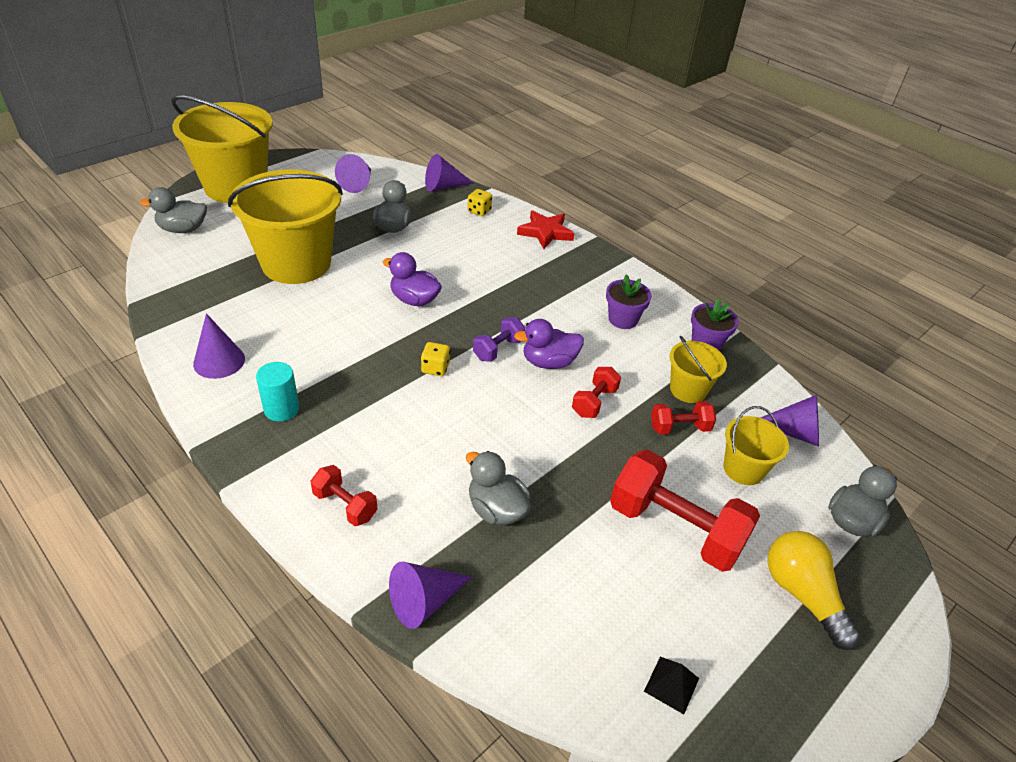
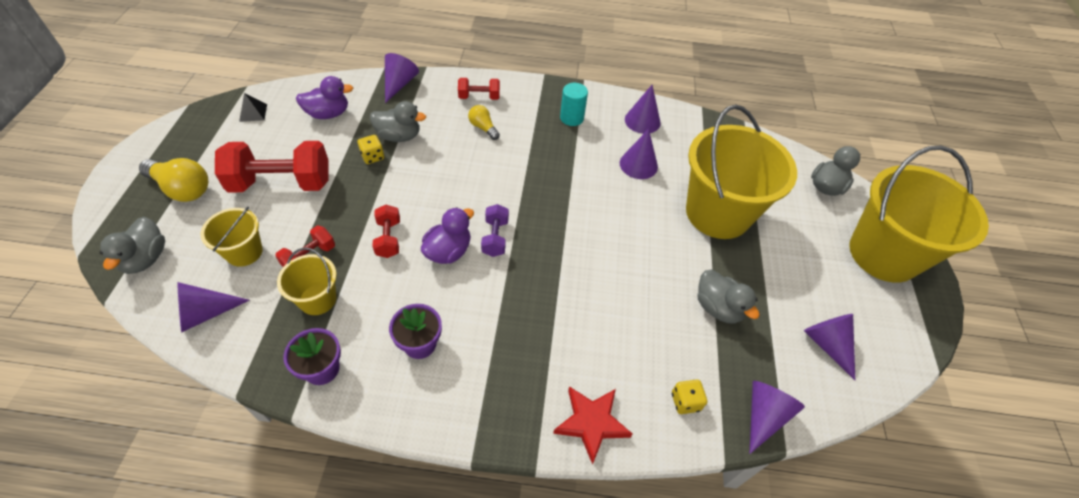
camera: 140 degrees right, 10 degrees up
purple duck [383,252,442,306] -> purple duck moved to [296,76,353,119]
yellow dice [421,342,450,376] -> yellow dice moved to [358,135,384,164]
none -> yellow light bulb [468,105,500,140]
none -> purple cone [620,129,658,179]

